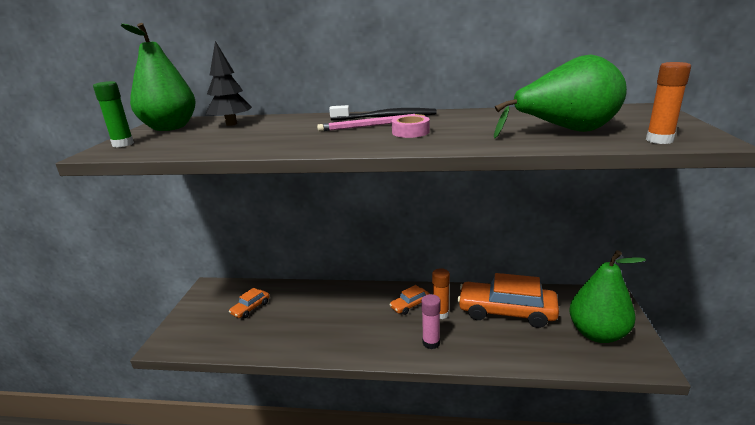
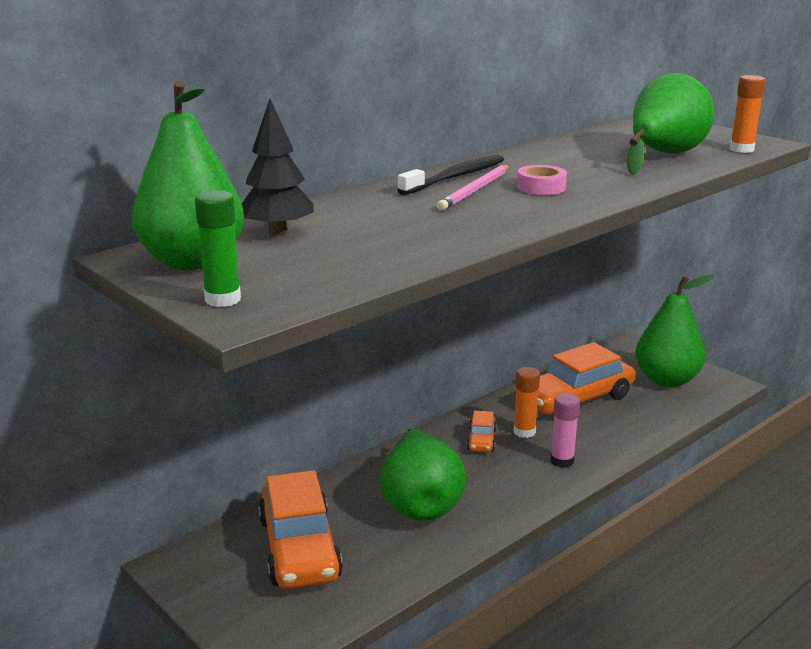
camera: 50 degrees left, 0 degrees up
orange car [229,288,270,318] -> orange car [258,470,343,589], size x2.14
none -> green pear [380,429,466,521]

